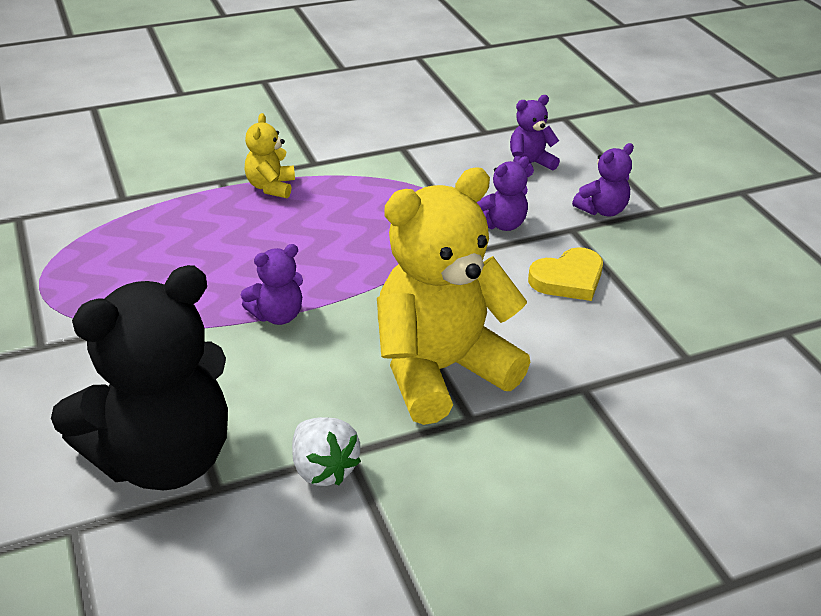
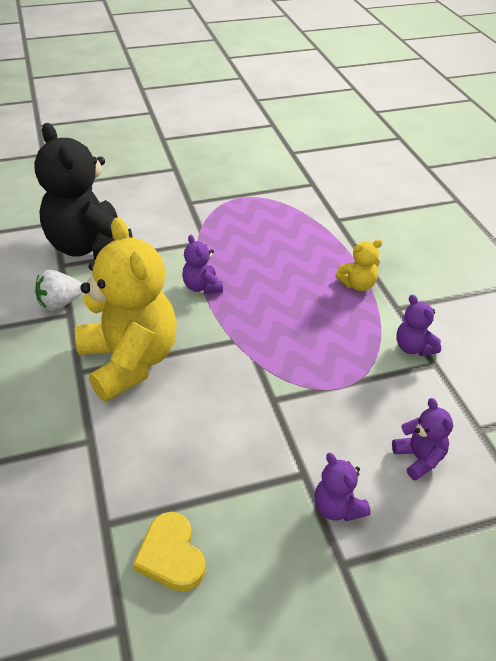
camera: 95 degrees right, 5 degrees up
yellow teddy bear [245,113,295,198] -> yellow teddy bear turned 150 degrees clockwise [335,239,382,291]
purple teddy bear [477,156,529,231] -> purple teddy bear moved to [396,294,441,356]
yellow heart [528,247,603,301] -> yellow heart moved to [133,512,206,592]

